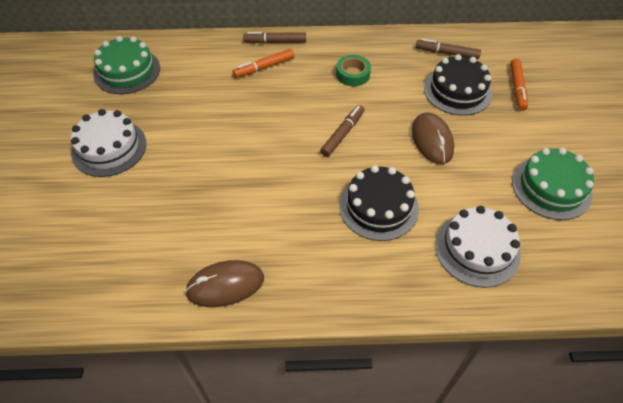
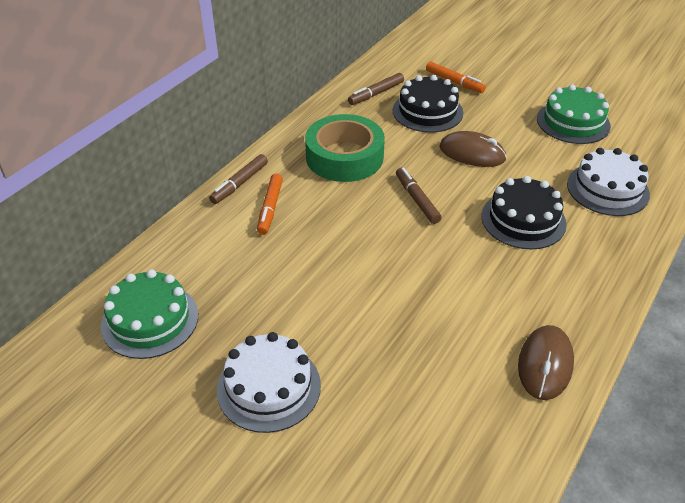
camera: 55 degrees left, 10 degrees down
green tape [336,55,371,86] -> green tape [305,114,385,182], size x1.97

